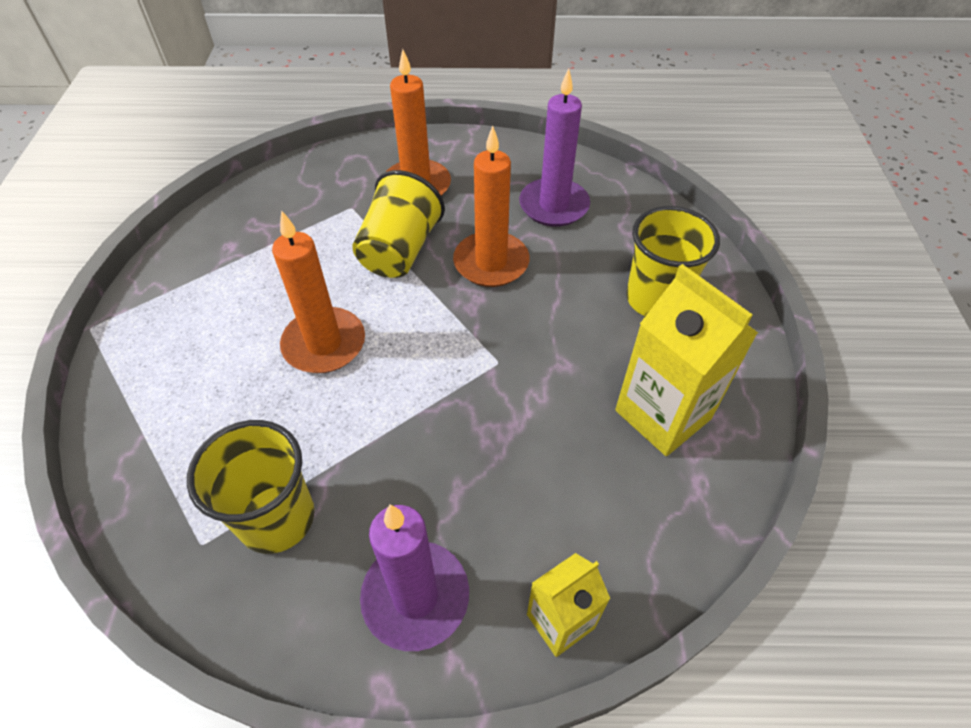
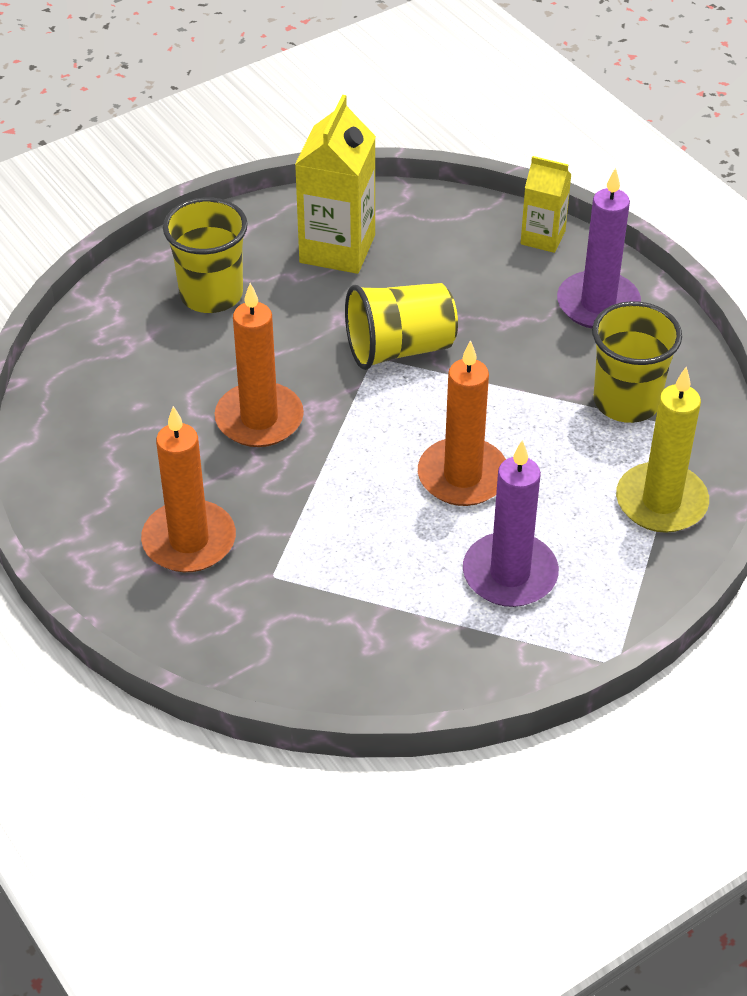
camera: 125 degrees left, 5 degrees down
yellow cup [352,170,445,278] -> yellow cup moved to [345,283,458,370]
purple candle [519,69,590,226] -> purple candle moved to [463,440,559,607]
none -> yellow candle [616,367,709,533]

